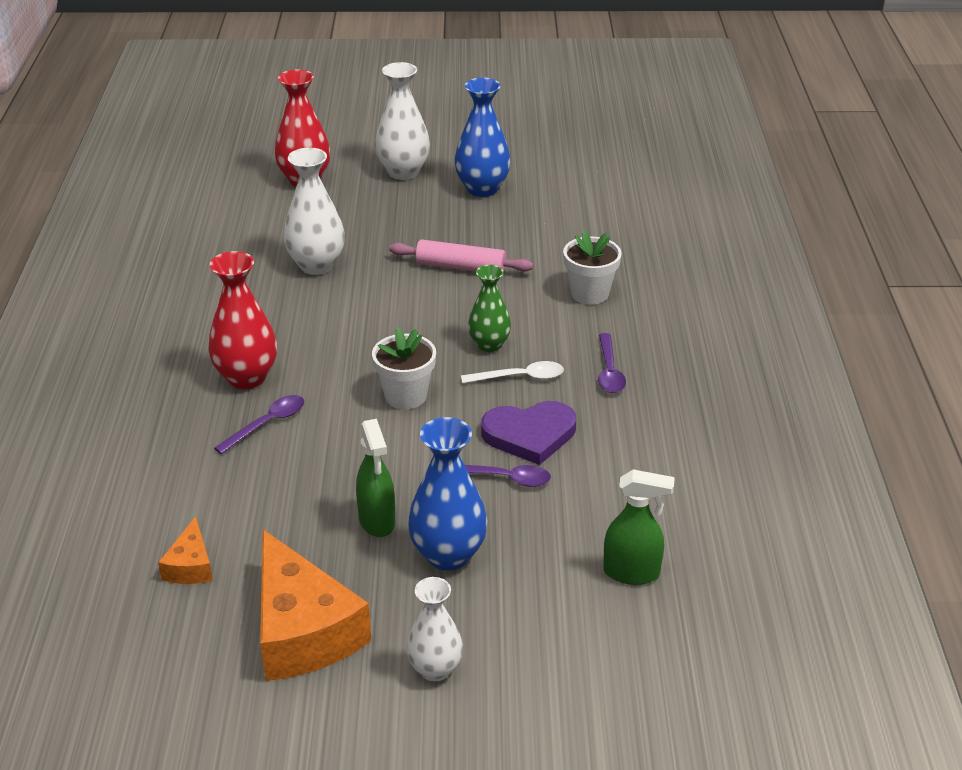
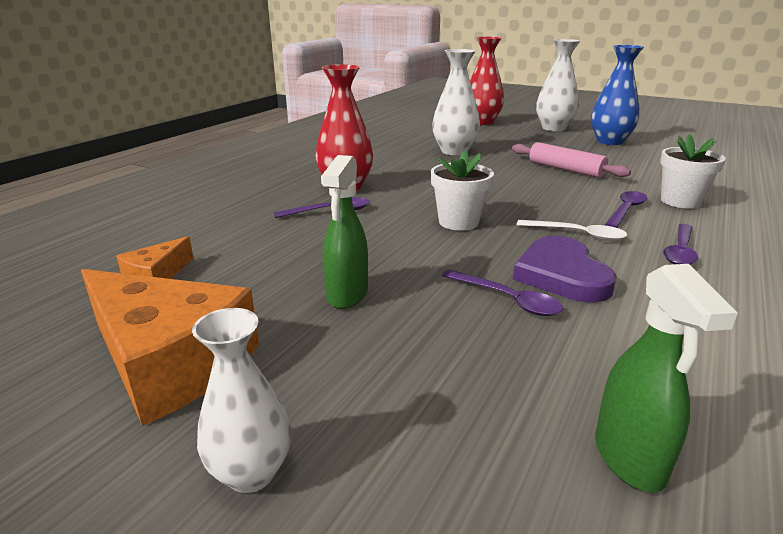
camera: 30 degrees right, 10 degrees down
orange cheese [260,530,371,681] -> orange cheese turned 60 degrees counterclockwise [81,269,259,426]
blue vase [408,417,488,571] -> none
green vase [468,265,511,352] -> none
purple heart [481,401,576,465] -> purple heart turned 60 degrees clockwise [513,236,617,303]
green spray bottle [603,469,675,585] -> green spray bottle turned 45 degrees clockwise [595,264,738,492]
none -> purple spoon [605,191,647,228]

